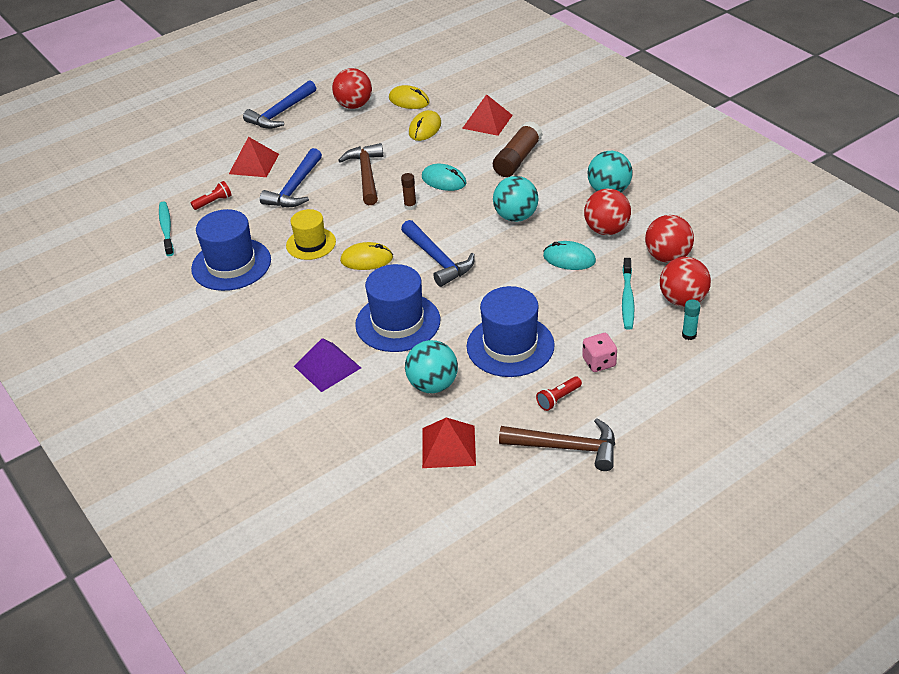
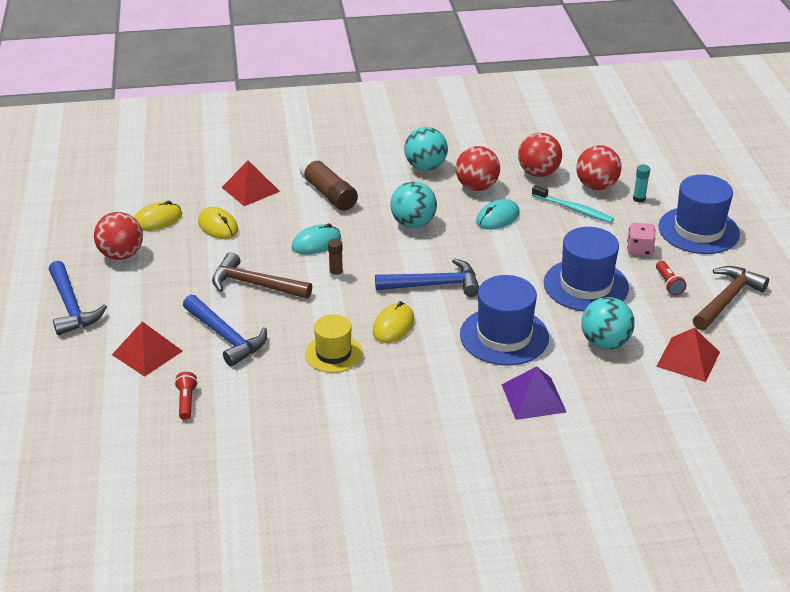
camera: 65 degrees left, 5 degrees down
turquoise toothbrush [159,201,174,256] -> none
blue hat [191,209,271,291] -> blue hat moved to [658,175,740,254]

